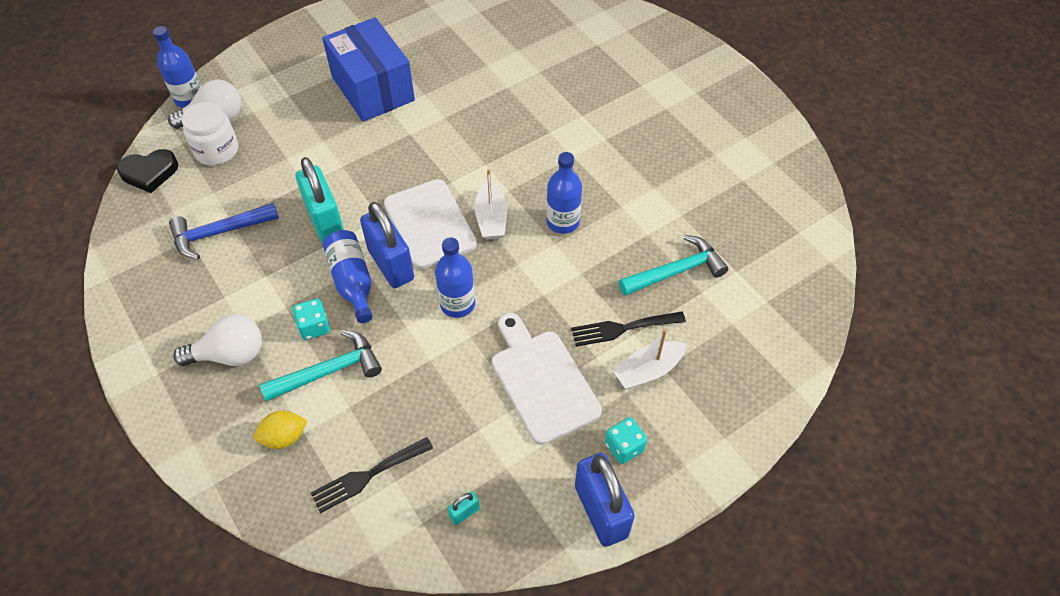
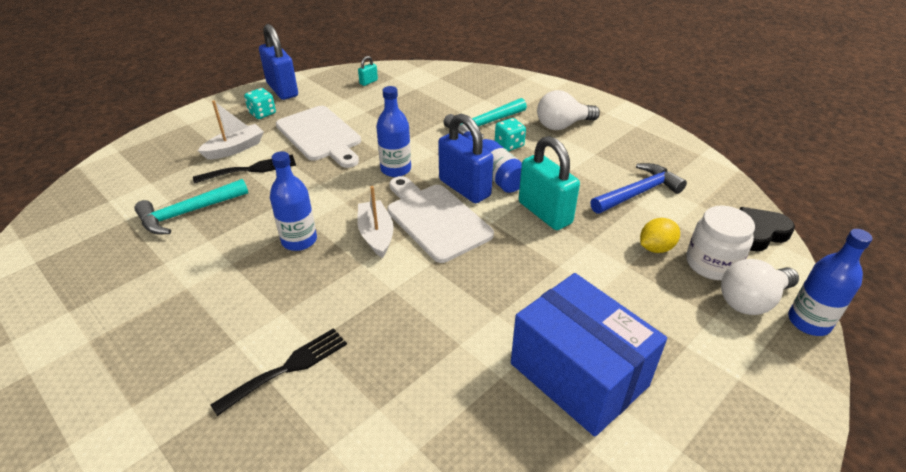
camera: 170 degrees right, 15 degrees down
yellow lemon [254,411,307,449] -> yellow lemon moved to [640,218,680,253]
black fork [311,437,433,513] -> black fork moved to [210,328,347,416]

